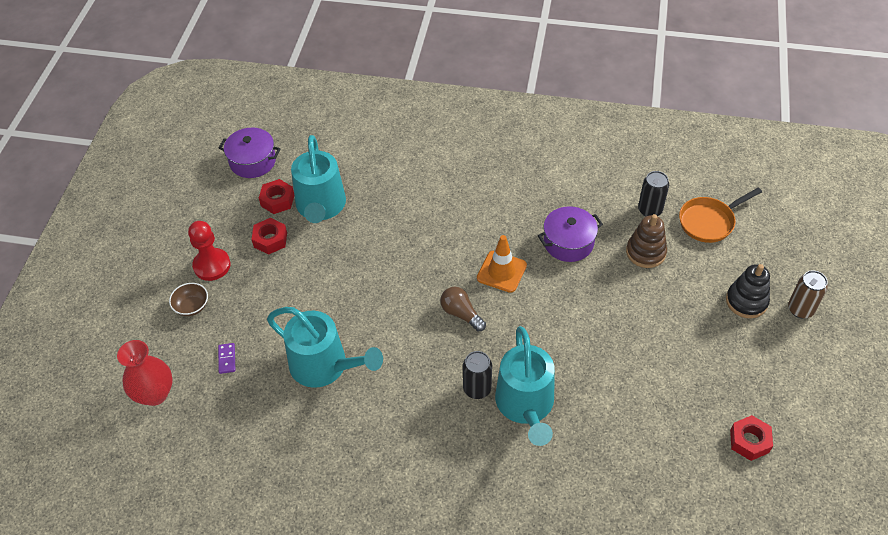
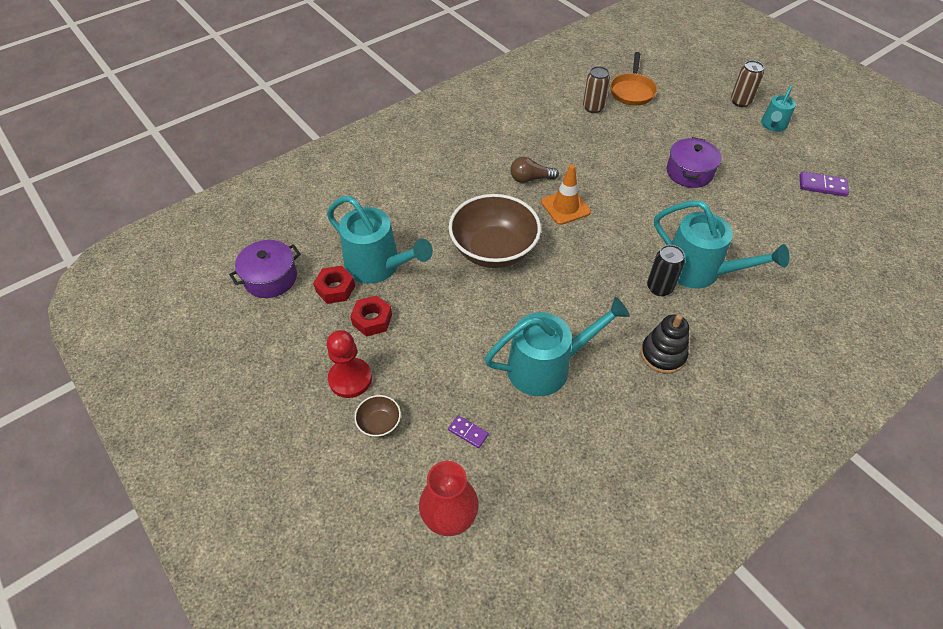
camera: 50 degrees left, 0 degrees up
brown light bulb [440,287,486,332] -> brown light bulb moved to [510,157,559,183]
purple pot [538,206,603,262] -> purple pot moved to [667,137,721,188]
brown stacking toy [626,214,667,268] -> none
black can [638,171,669,217] -> brown can [583,66,610,113]
black stacking toy [726,264,770,318] -> black stacking toy moved to [641,314,689,374]
red nut [730,415,773,461] -> purple domino [799,172,849,196]
none -> brown bowl [448,194,541,268]
none -> turquoise watering can [761,86,796,132]

